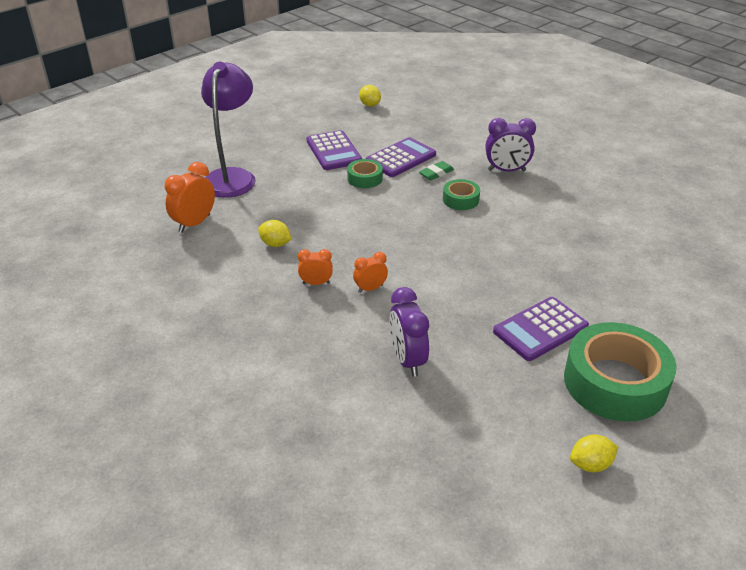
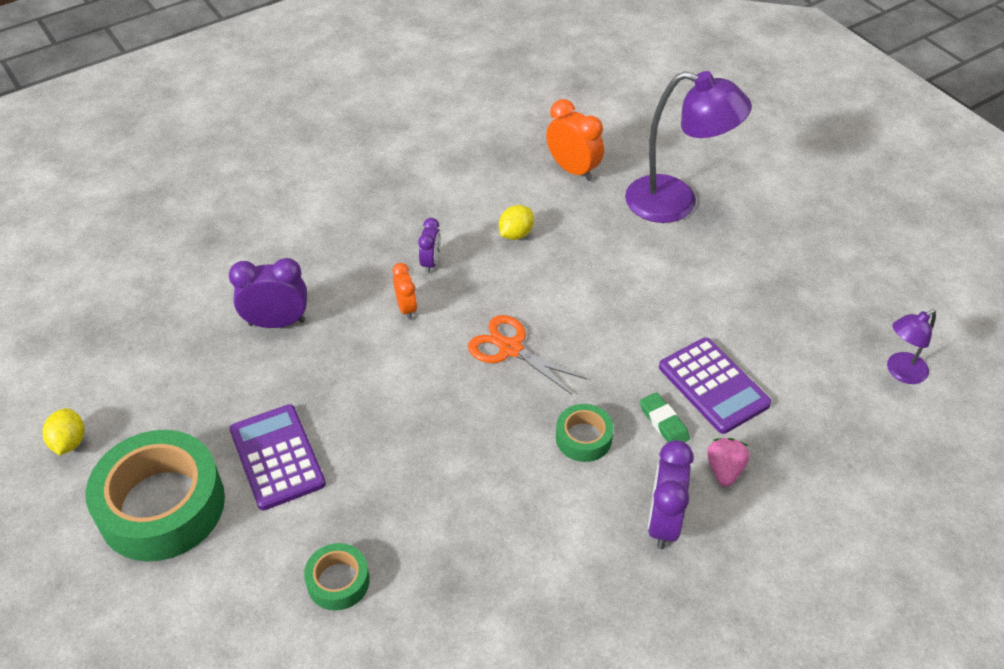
camera: 100 degrees right, 10 degrees up
orange clock [298,249,333,285] -> purple clock [418,218,441,273]
purple calculator [307,130,362,170] -> none
green tape [347,159,383,188] -> green tape moved to [304,543,370,611]
yellow lemon [359,85,381,107] -> purple lamp [887,309,936,384]
none -> orange scissors [468,315,587,395]
none -> pink strawberry [707,438,750,487]

